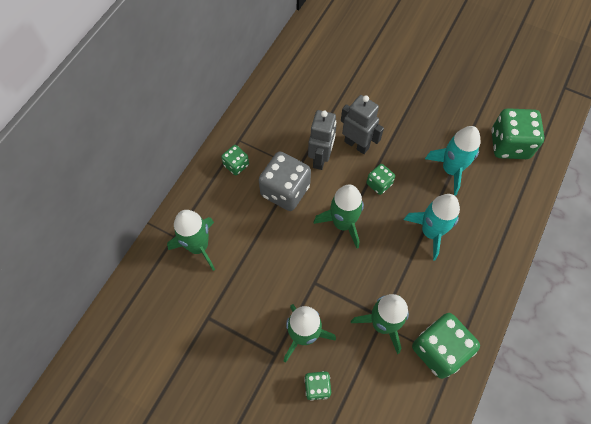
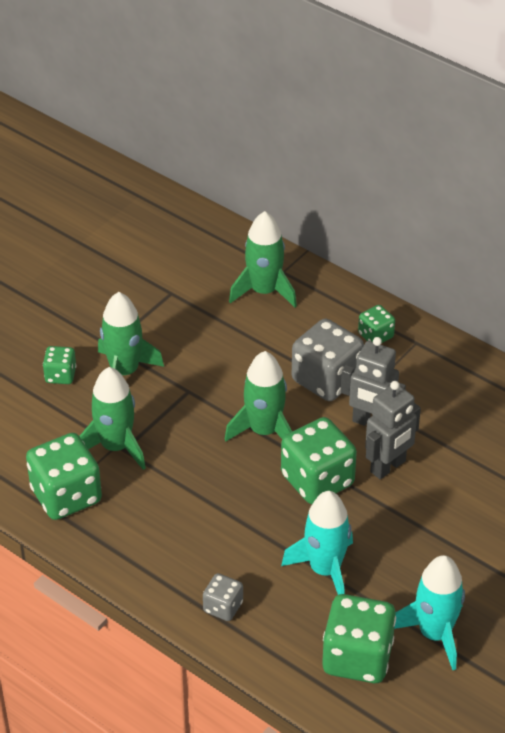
camera: 100 degrees right, 20 degrees down
green dice [367,164,395,195] -> green dice [281,417,357,504], size x1.91
turquoise rocket [404,194,460,260] -> turquoise rocket moved to [394,555,465,670]
none -> grey dice [203,573,243,621]

